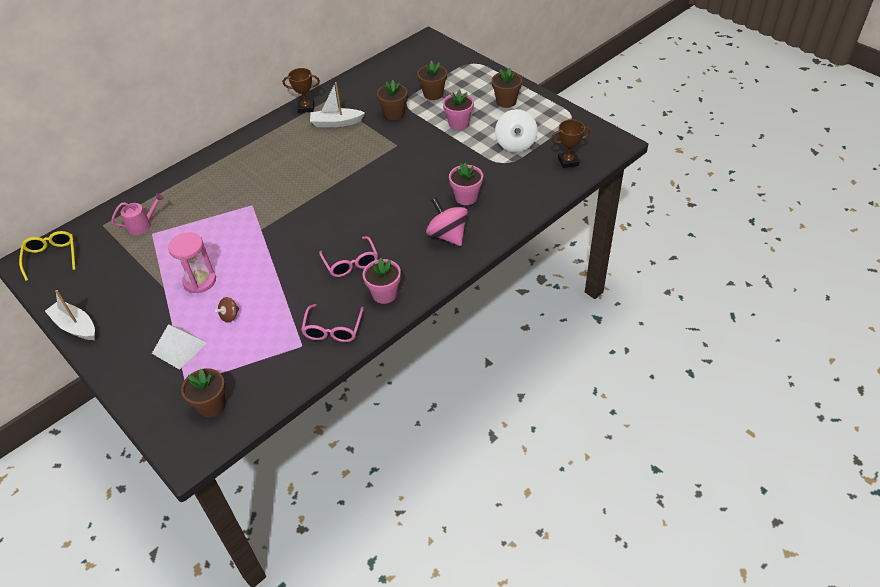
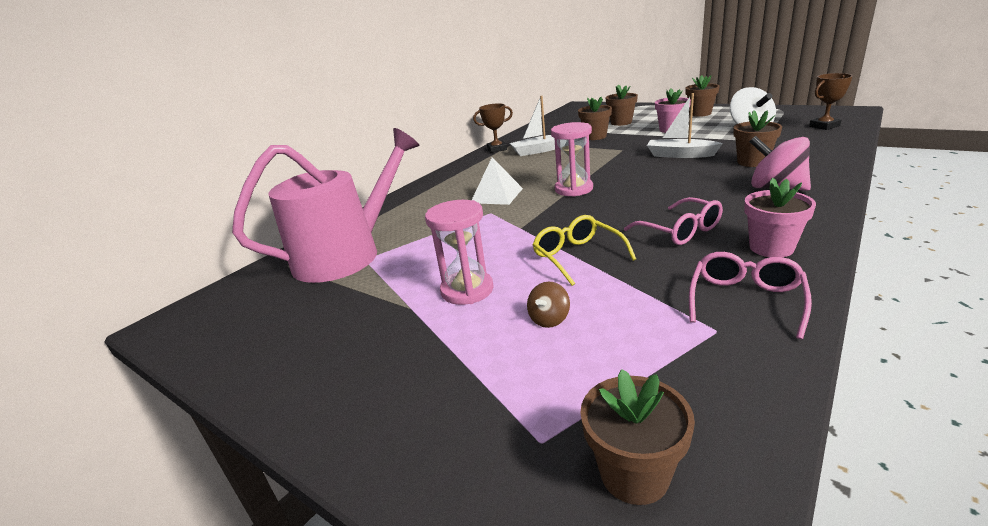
camera: 10 degrees left, 20 degrees down
yellow glasses [19,231,75,281] -> yellow glasses moved to [532,215,636,286]
white boat [45,290,95,340] -> white boat moved to [647,93,723,158]
pink watering can [111,193,164,235] -> pink watering can [232,128,420,283], size x2.43
white pyramid [152,324,207,370] -> white pyramid moved to [472,157,523,205]
pink glasses [301,304,364,342] -> pink glasses turned 150 degrees counterclockwise [689,252,812,339]
pink flower pot [449,163,483,205] -> brown flower pot [733,110,782,167]
none -> pink hourglass [551,122,593,197]

